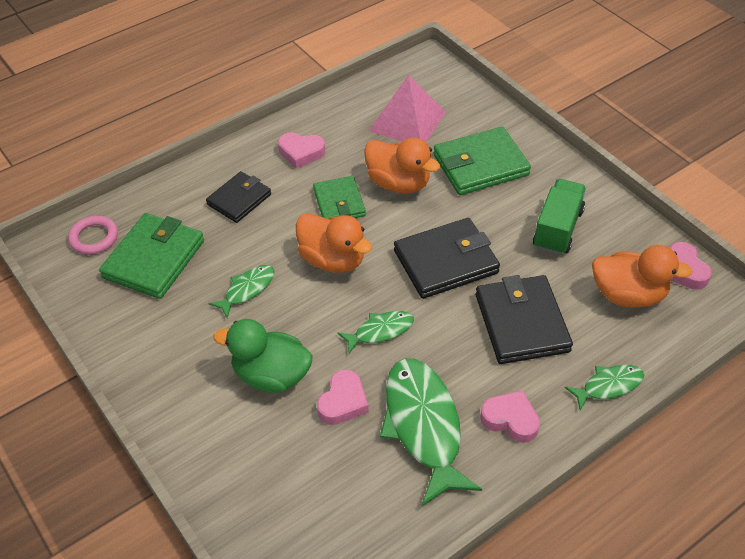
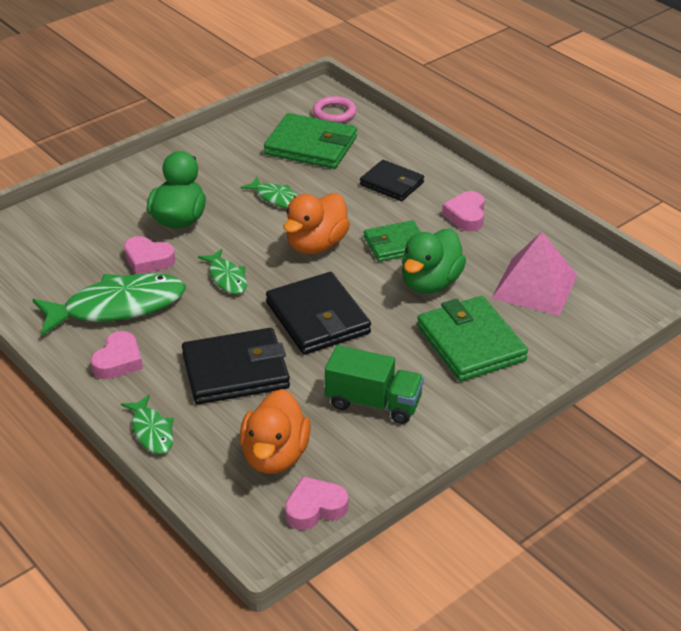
camera: 85 degrees right, 10 degrees down
orange duck [364,137,440,194] -> green duck [402,229,466,294]

